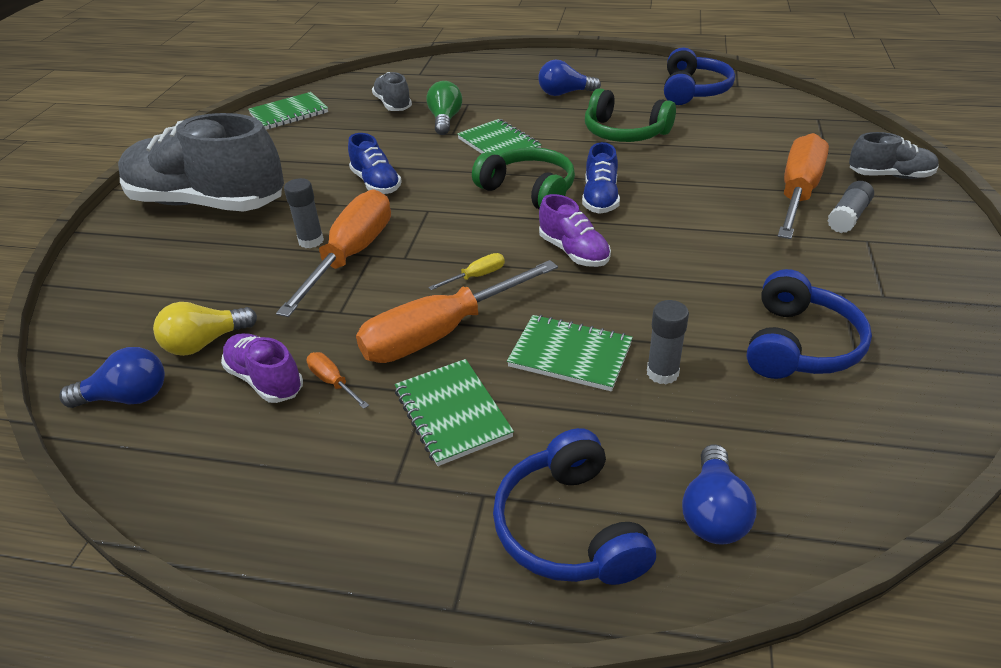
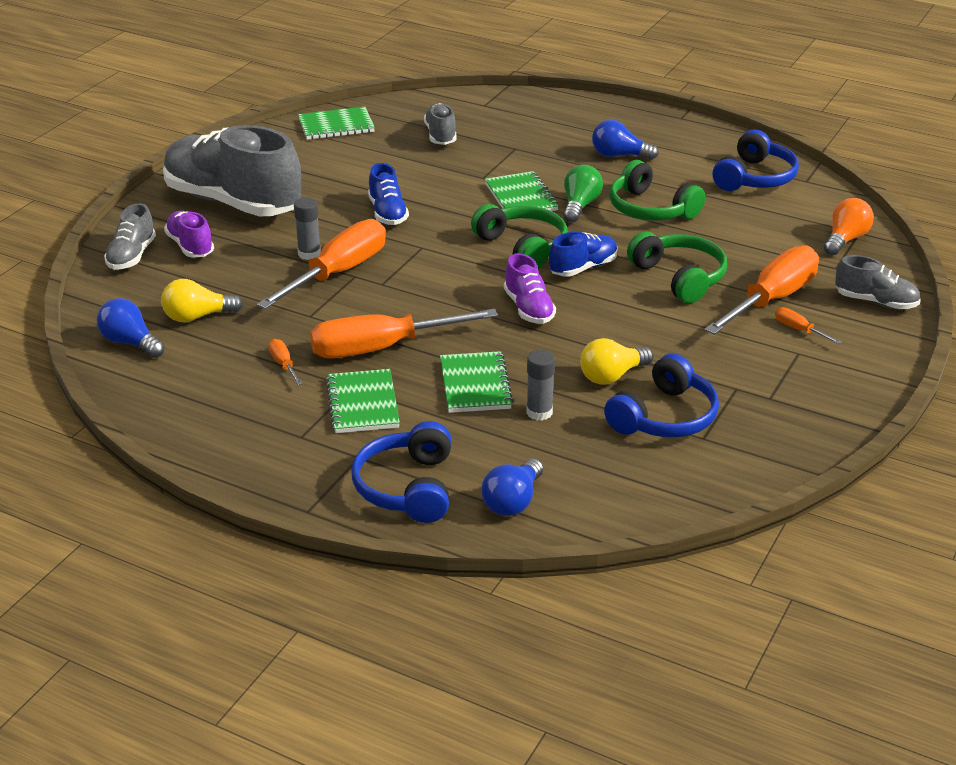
camera: 15 degrees right, 5 degrees down
blue light bulb [60,347,165,408] -> blue light bulb turned 150 degrees counterclockwise [97,298,165,358]
purple shoe [221,333,303,403] -> purple shoe moved to [164,211,214,257]
green light bulb [426,81,462,135] -> green light bulb moved to [563,165,603,223]
yellow screwdriver [428,253,505,290] -> none
green notebook [507,315,633,391] -> green notebook turned 45 degrees clockwise [440,351,514,413]
blue shoe [582,142,620,214] -> blue shoe turned 150 degrees counterclockwise [549,231,618,277]
grey glue stick [827,181,874,233] -> orange screwdriver [775,307,841,344]
none -> grey shoe [104,203,156,270]
none -> yellow light bulb [580,338,653,385]
none -> green headphones [627,232,727,303]
none -> orange light bulb [824,198,874,255]

